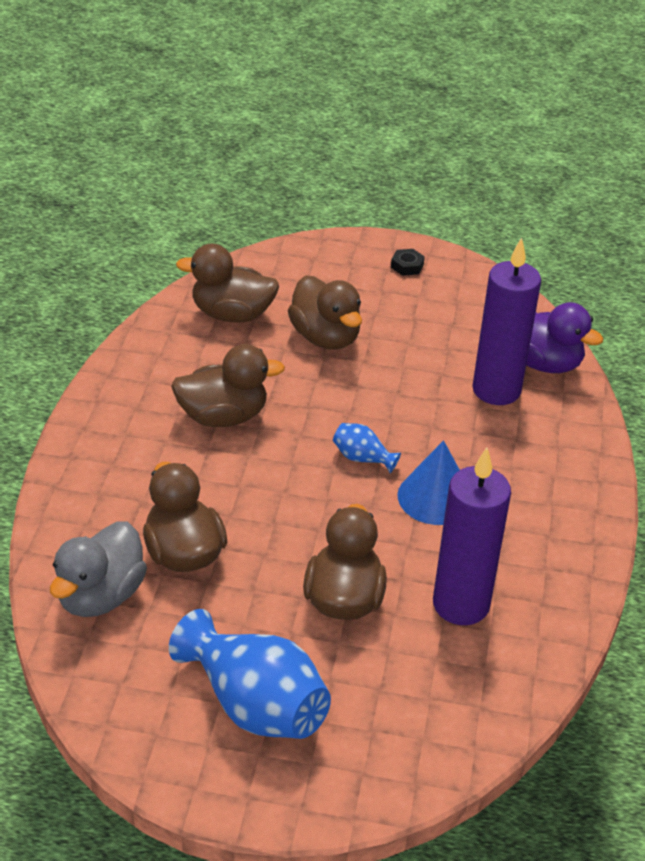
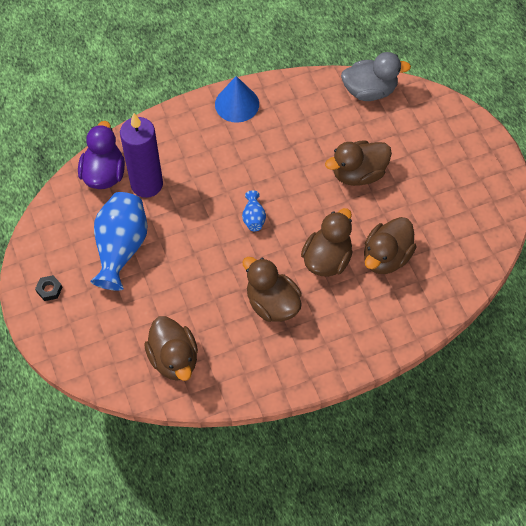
camera: 120 degrees left, 20 degrees up
grey duck [50,521,147,617] -> grey duck moved to [341,52,411,101]
blue vase [169,609,331,739] -> blue vase moved to [90,192,148,291]
brown duck [288,275,362,350] -> brown duck moved to [301,208,353,277]
blue cone [397,440,460,525] -> blue cone moved to [215,76,259,123]
purple candle [433,447,511,625] -> none

